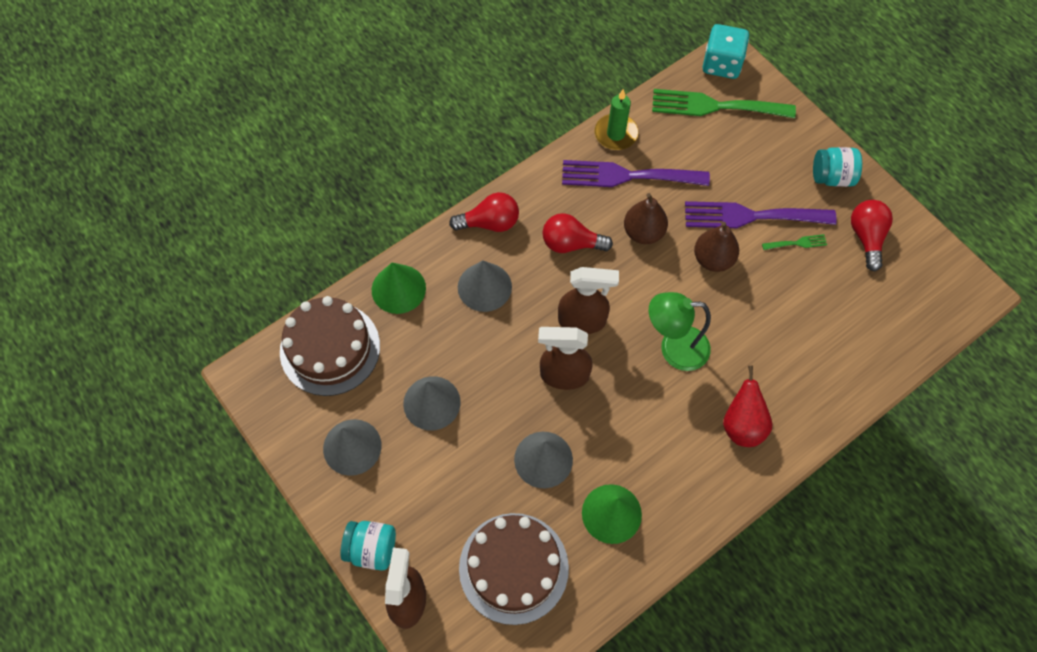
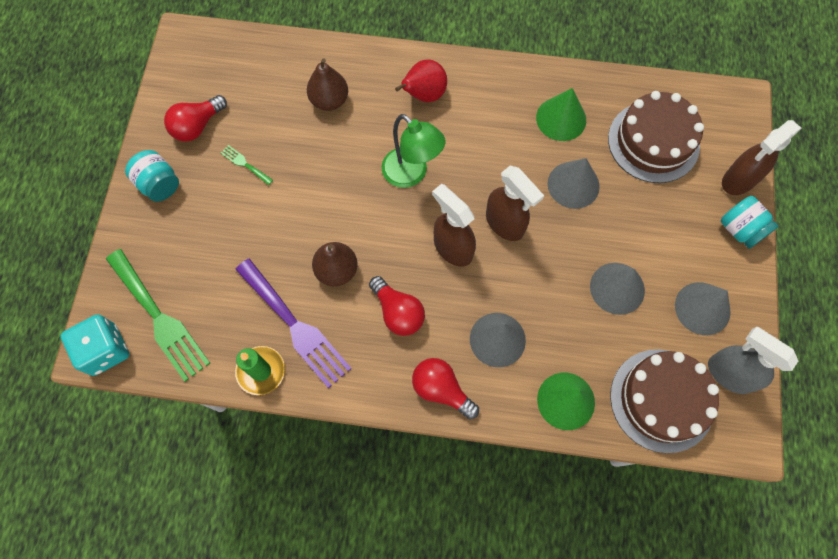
camera: 135 degrees left, 5 degrees up
purple fork [685,201,837,228] -> none
brown pear [694,222,739,272] -> brown pear moved to [307,58,348,111]
none -> grey spray bottle [708,327,798,394]

